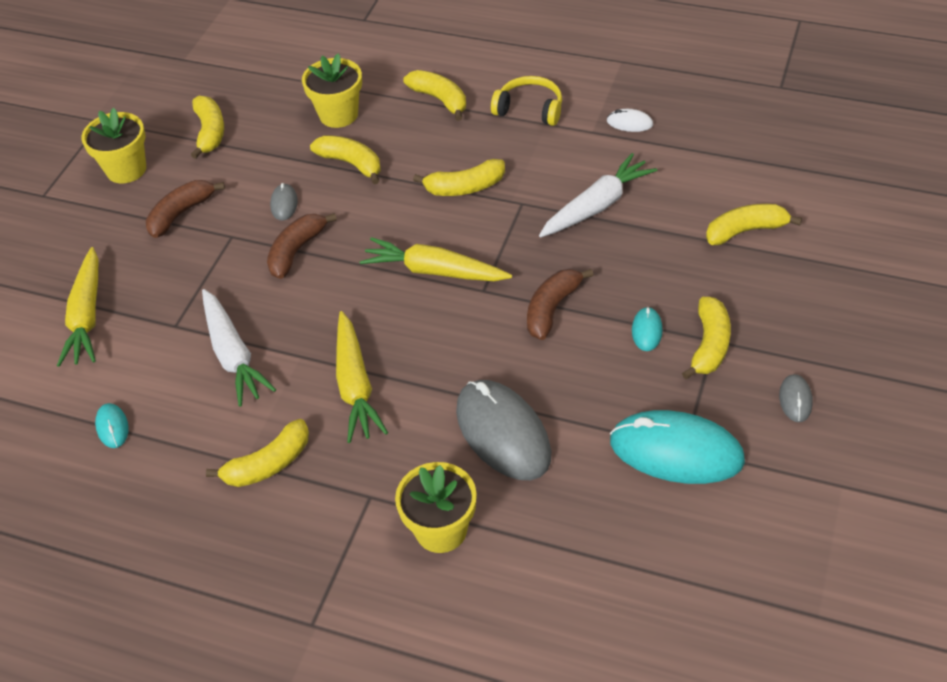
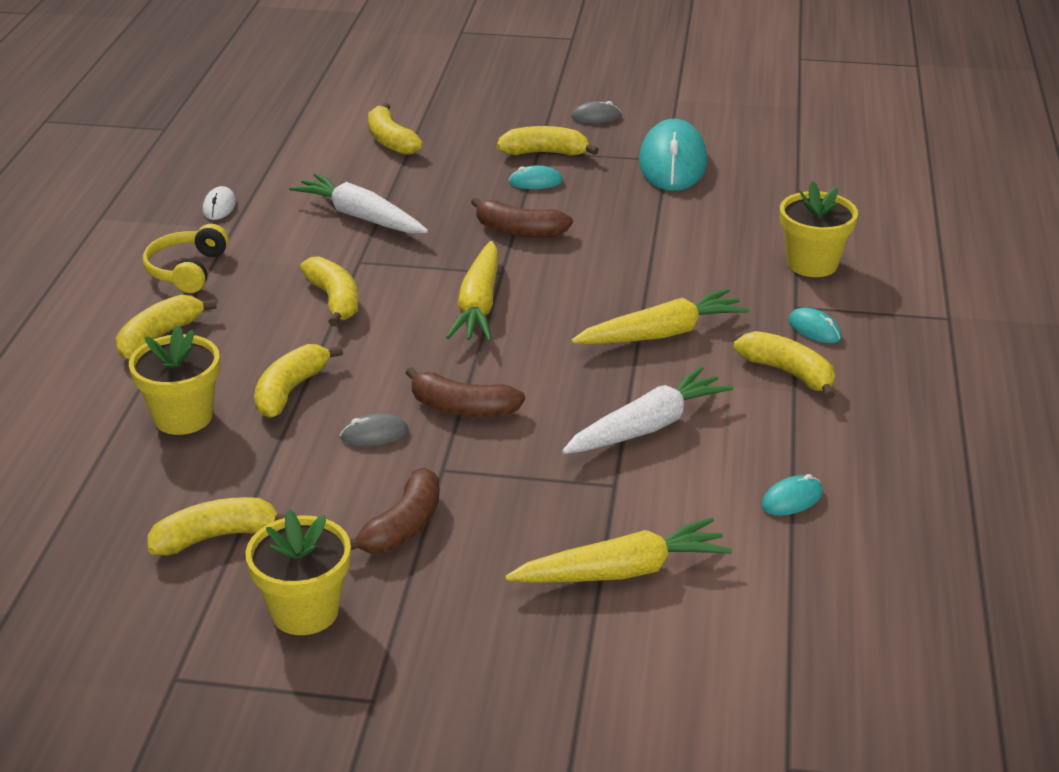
camera: 105 degrees left, 15 degrees down
brown banana [146,180,225,238] -> brown banana turned 90 degrees counterclockwise [350,468,439,553]
grey mouse [456,380,551,480] -> none
none -> turquoise mouse [788,307,842,343]

